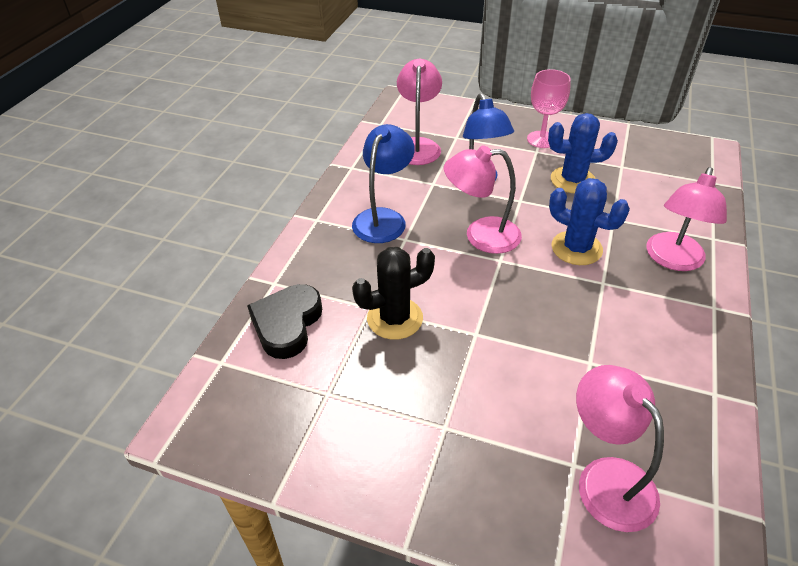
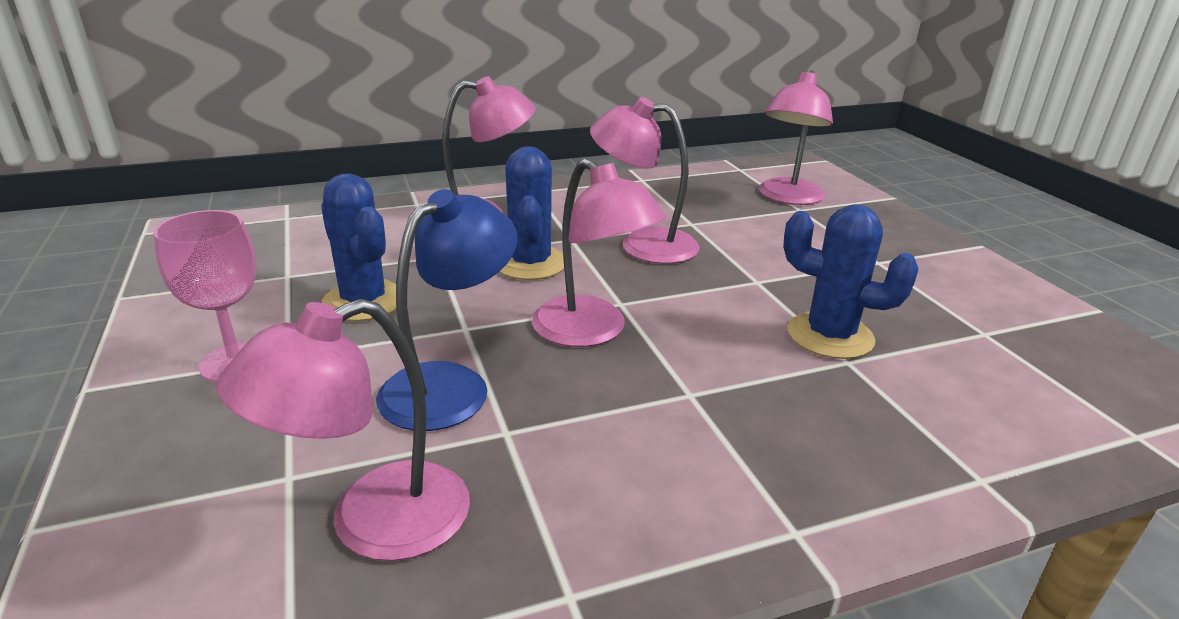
camera: 130 degrees left, 15 degrees down
black heart [247,284,322,359] -> none
blue lamp [352,124,415,243] -> none
black cactus [352,247,435,340] -> blue cactus [783,204,919,359]
none -> pink lamp [590,97,700,264]

